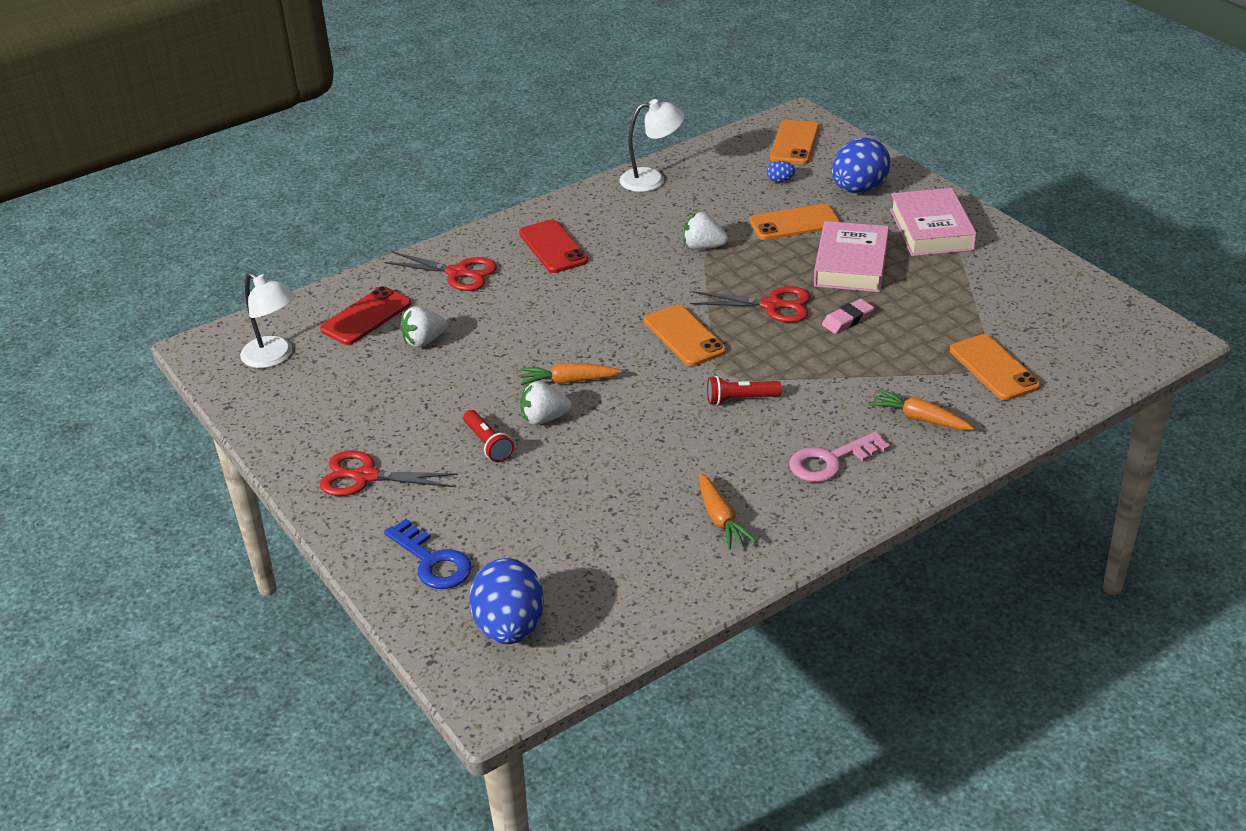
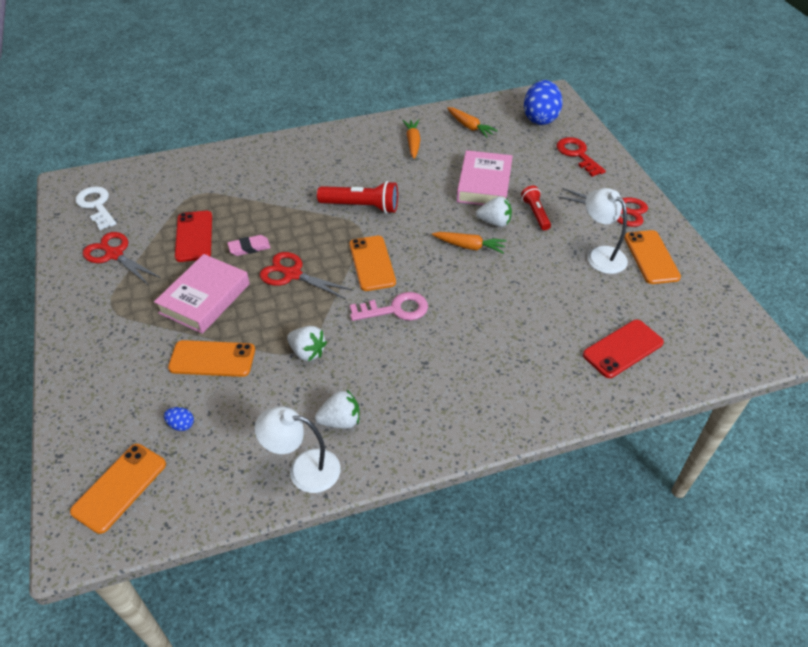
camera: 165 degrees left, 10 degrees up
white lamp [240,272,296,368] -> white lamp moved to [585,188,628,274]
red scissors [384,252,497,291] -> red scissors moved to [83,232,161,285]
blue key [384,519,472,589] -> red key [557,137,606,177]
white strawberry [400,306,448,347] -> white strawberry moved to [315,389,359,429]
red phone [519,219,588,273] -> red phone moved to [175,211,212,262]
red flashlight [707,376,782,405] -> red flashlight [317,181,398,214], size x1.60
pink key [789,431,890,482] -> pink key moved to [350,292,428,321]
blue egg [832,137,890,193] -> none
orange carrot [869,389,974,430] -> orange carrot moved to [447,107,498,138]
pink book [890,188,977,256] -> pink book moved to [457,150,513,205]
orange phone [950,334,1041,400] -> orange phone moved to [624,230,681,284]
none -> white key [75,186,117,230]

